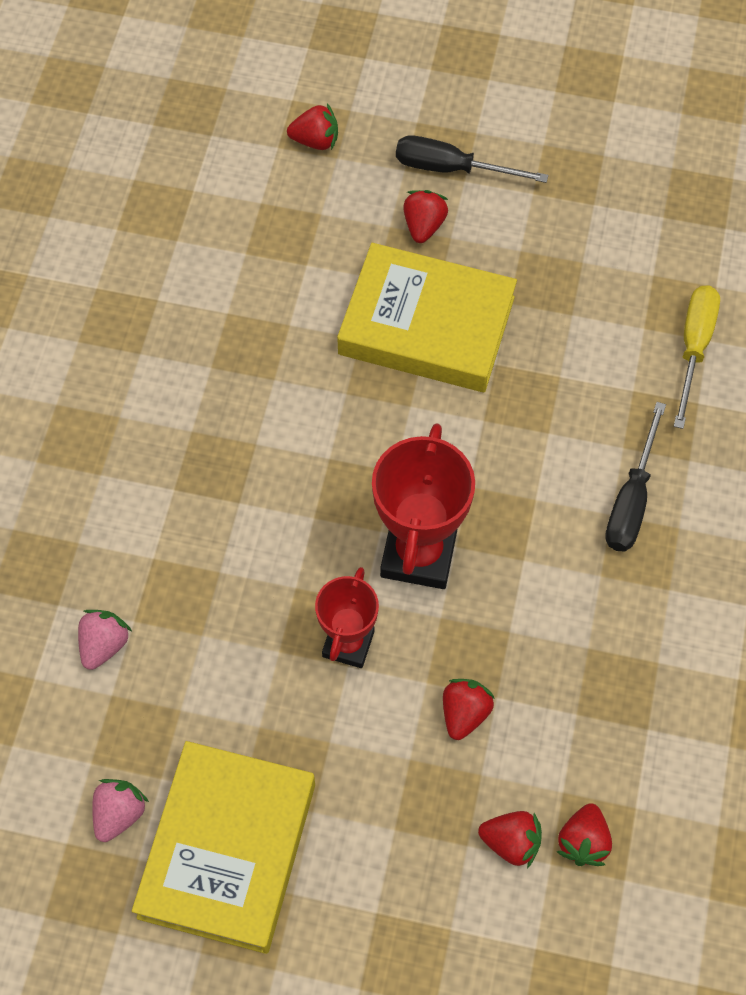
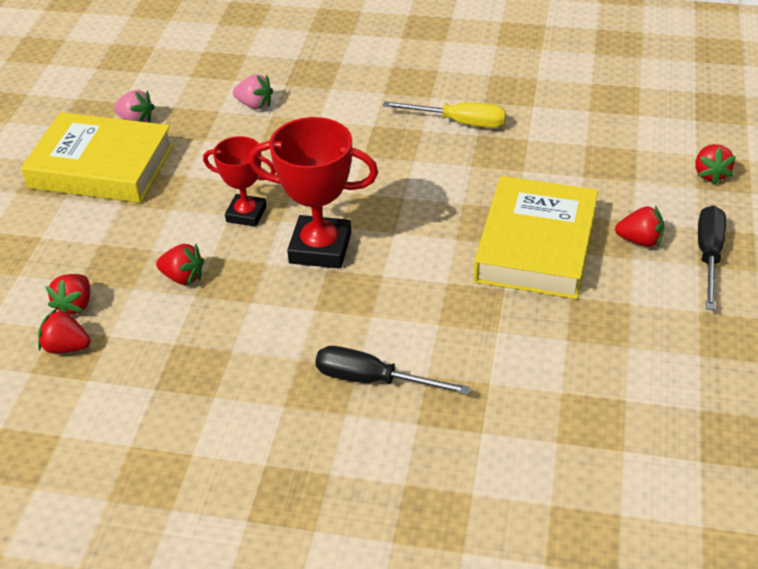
camera: 90 degrees right, 20 degrees down
yellow screwdriver [674,285,720,429] -> yellow screwdriver moved to [383,101,506,128]

